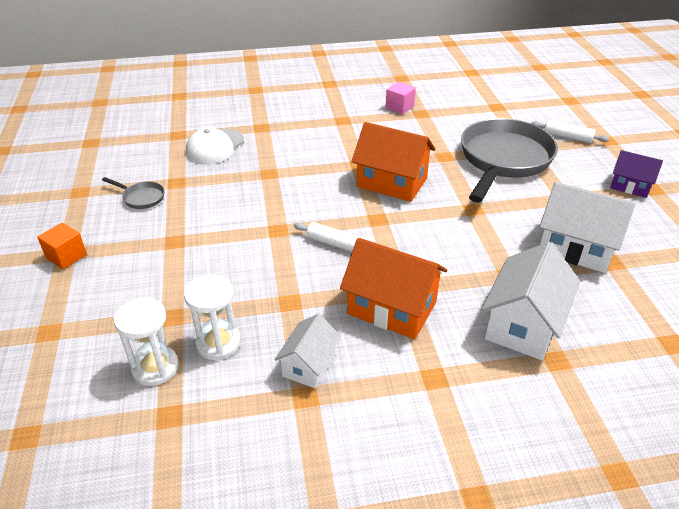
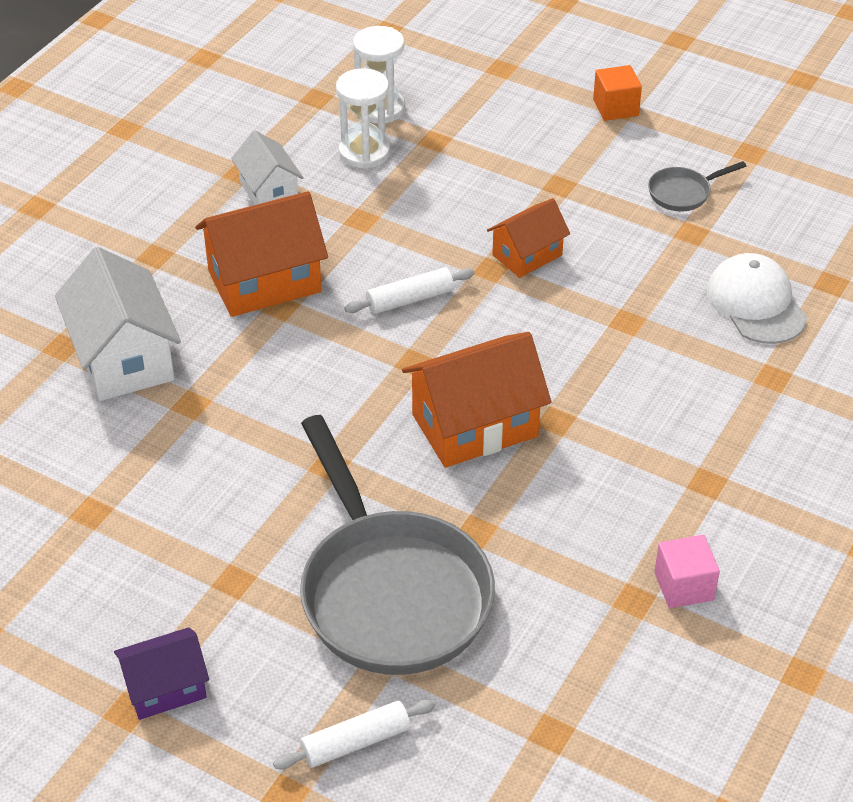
camera: 130 degrees right, 5 degrees up
white house [539,182,636,273] -> none
none -> orange house [487,198,570,278]

